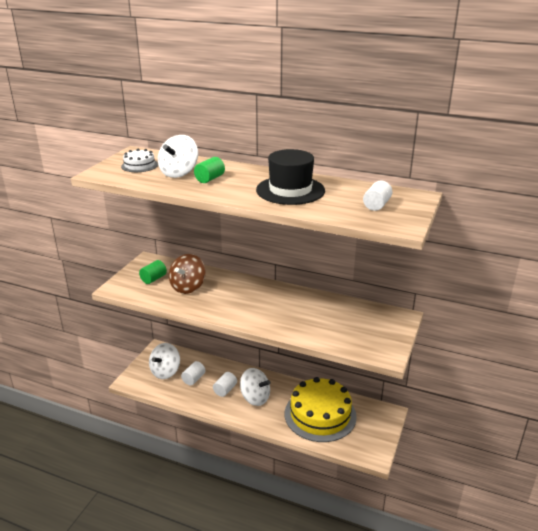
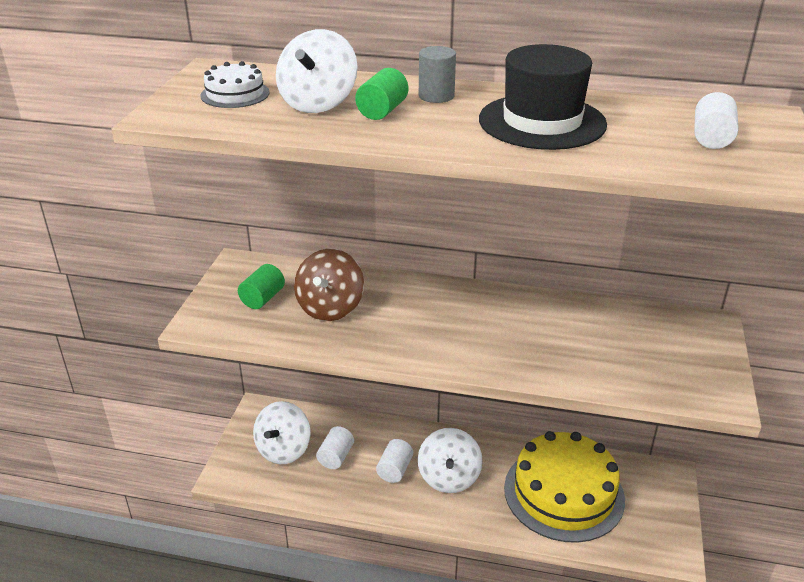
camera: 10 degrees left, 5 degrees up
white spinning top [240,368,271,406] -> white spinning top turned 75 degrees clockwise [418,428,483,493]
none -> grey cylinder [419,46,456,103]

